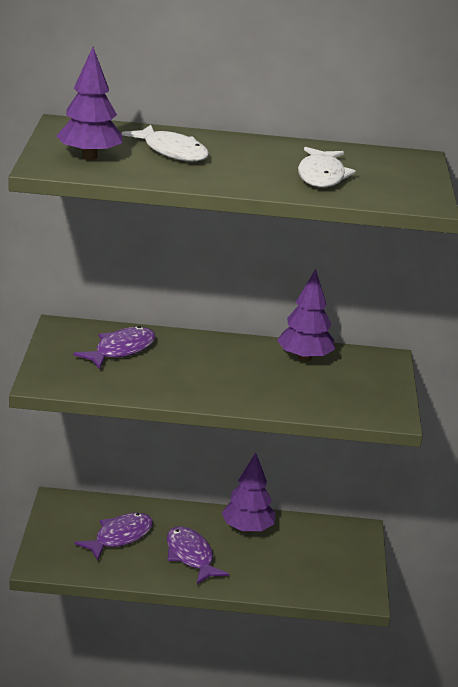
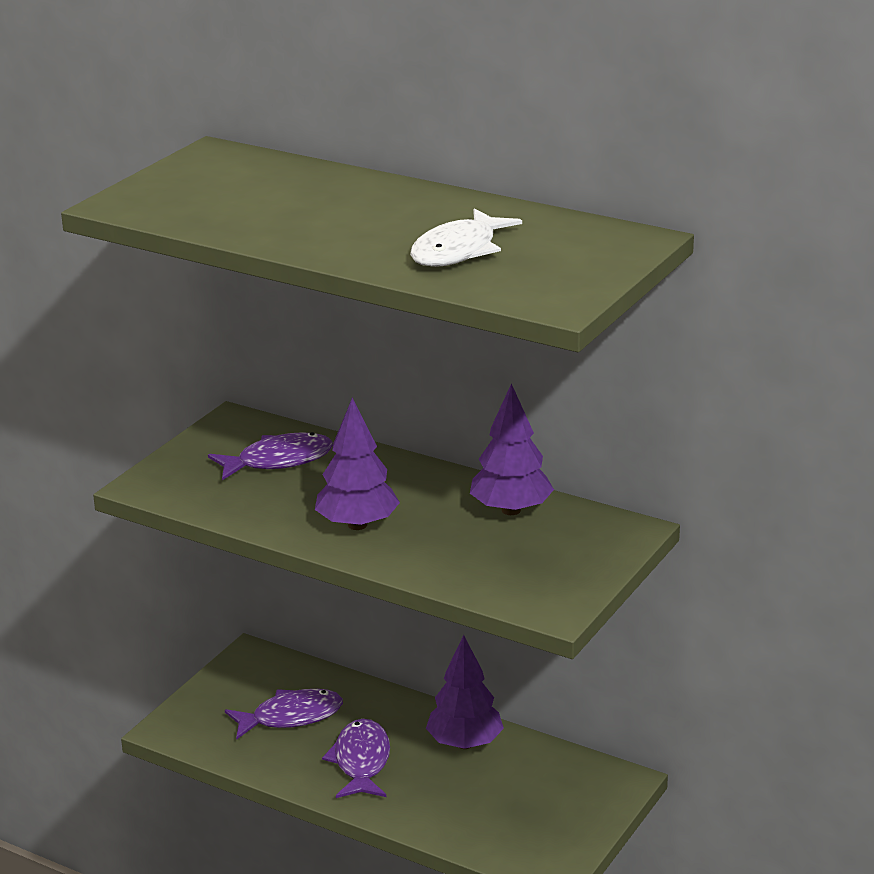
camera: 30 degrees right, 0 degrees up
purple tree [56,47,122,160] -> purple tree moved to [315,398,400,530]
white fish [121,125,209,161] -> none

